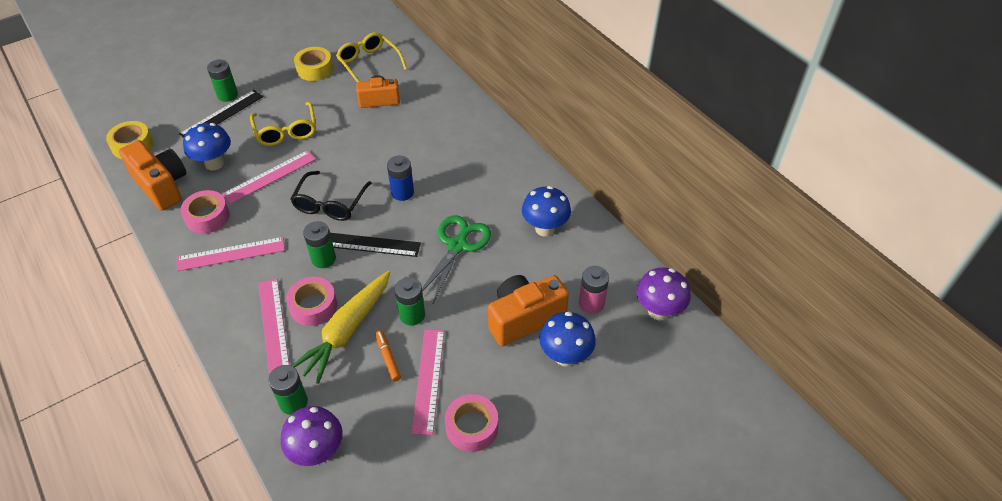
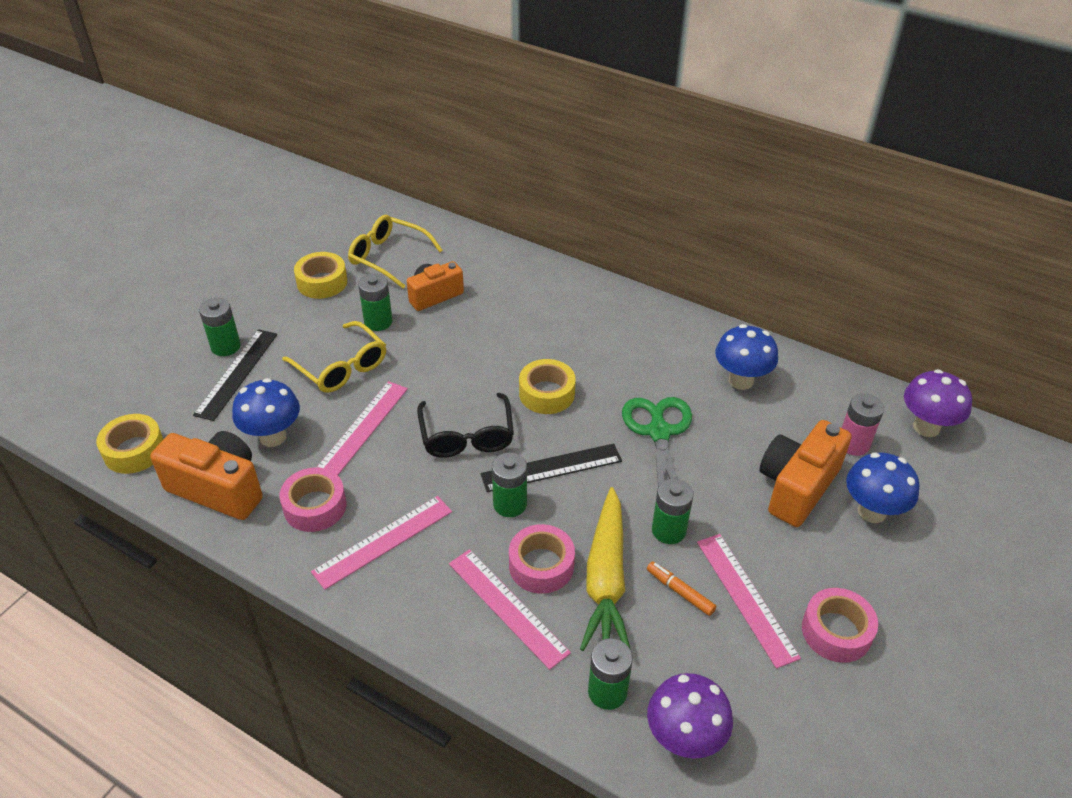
camera: 25 degrees left, 5 degrees down
blue battery [387,156,414,201] -> yellow tape [519,359,576,414]
none -> green battery [358,273,393,331]

